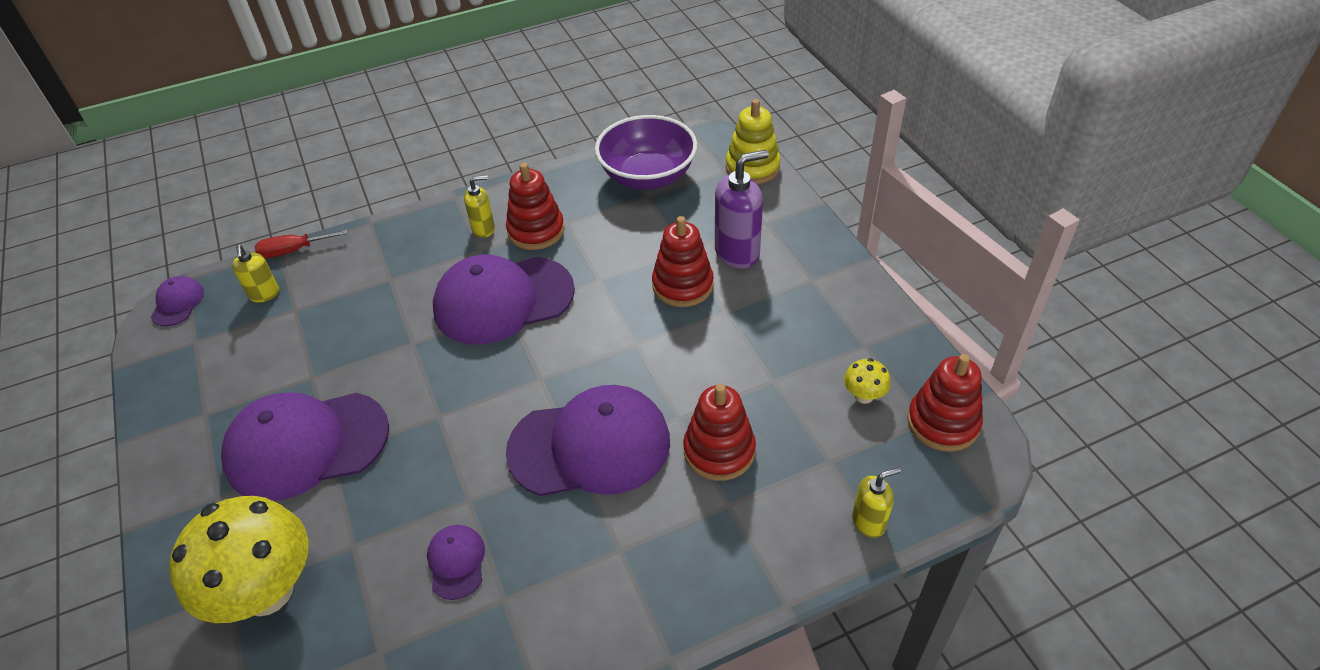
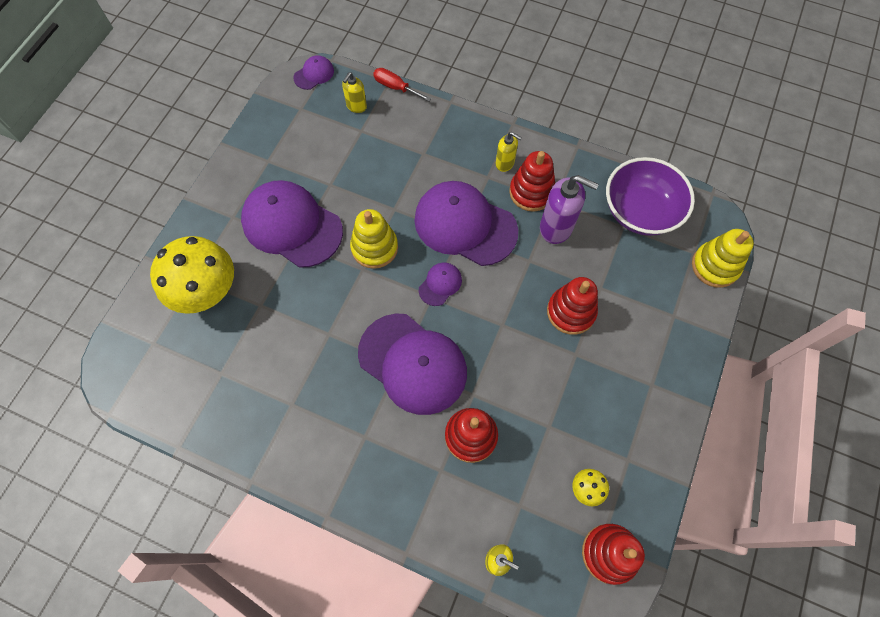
camera: 45 degrees right, 20 degrees up
purple cap [427,525,485,600] -> purple cap moved to [419,263,462,306]
purple soap dispenser [715,150,769,269] -> purple soap dispenser moved to [540,175,599,244]
none -> yellow stacking toy [350,209,398,269]

